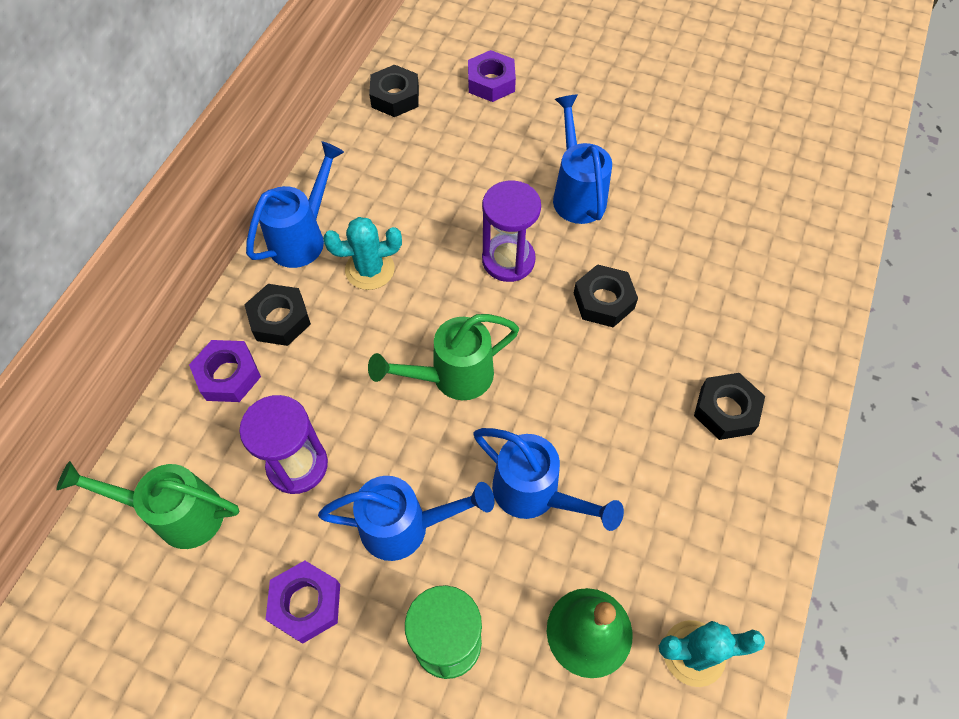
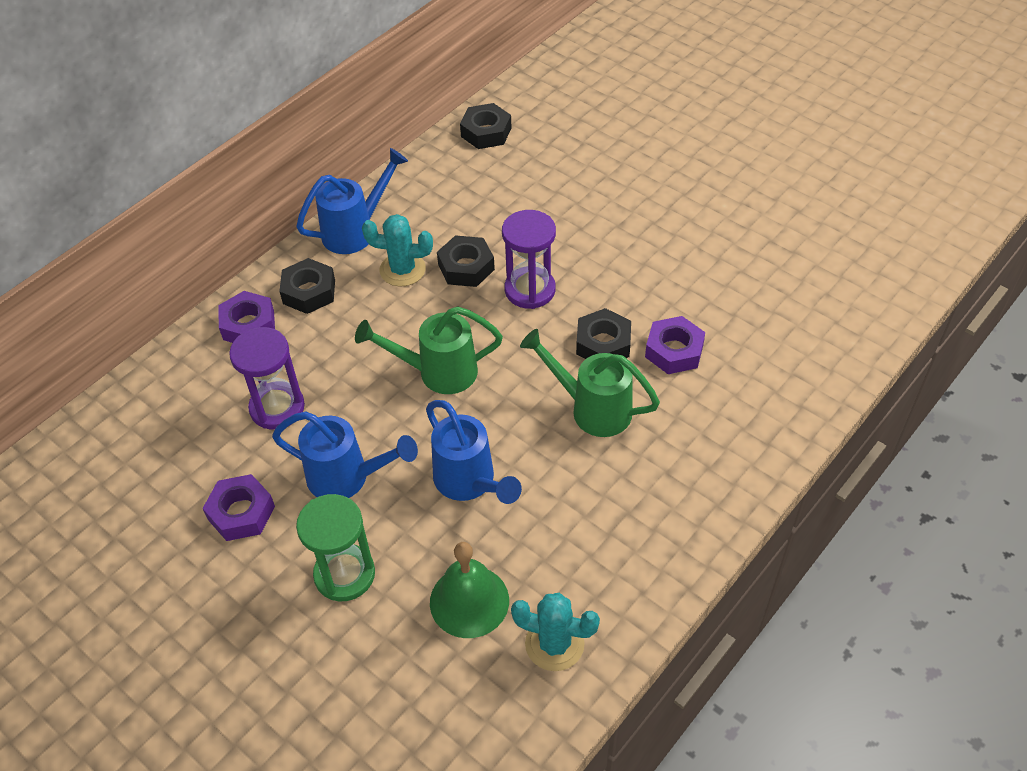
camera: 20 degrees right, 10 degrees down
green watering can [57,461,239,549] -> green watering can moved to [520,329,660,437]
purple nut [468,50,516,102] -> purple nut moved to [645,316,705,374]
blue watering can [553,94,612,224] -> none
black nut [694,373,765,440] -> black nut moved to [437,235,495,287]

